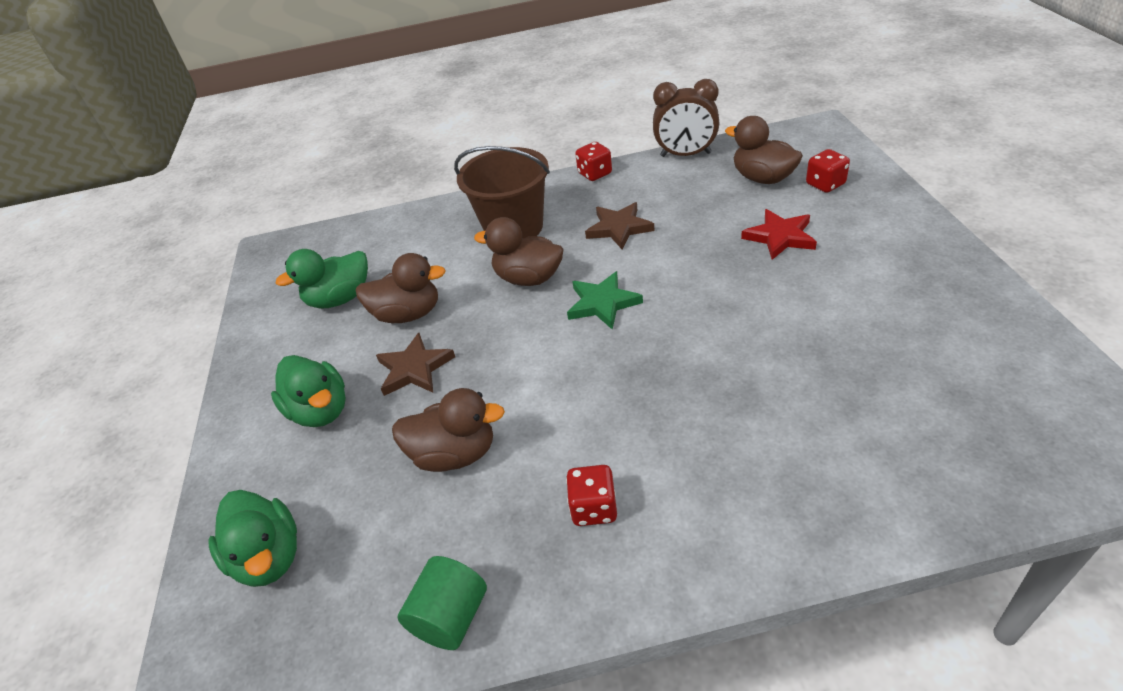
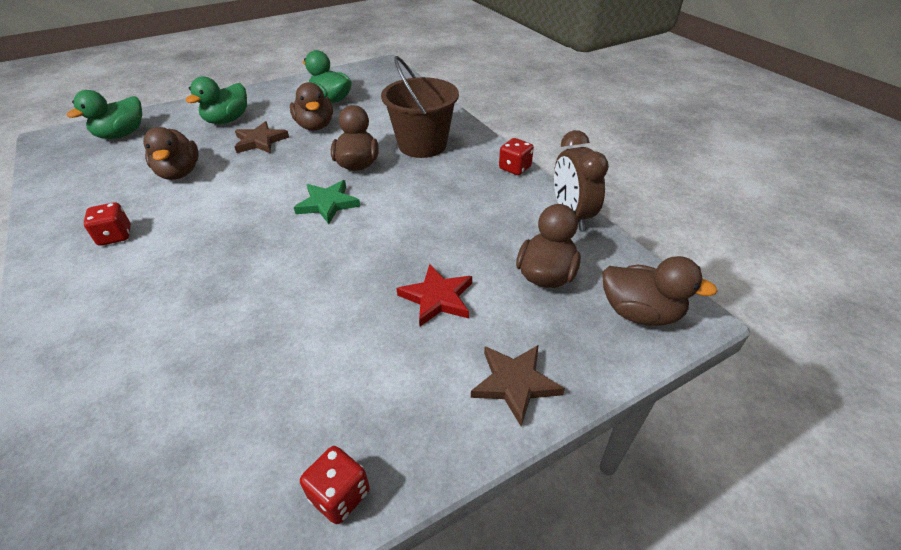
camera: 65 degrees right, 0 degrees up
green cylinder [397,556,487,650] -> none
brown star [585,202,654,249] -> brown star moved to [471,345,565,426]
red dice [806,149,850,193] -> red dice moved to [300,446,370,524]
none -> brown duck [602,256,717,326]

